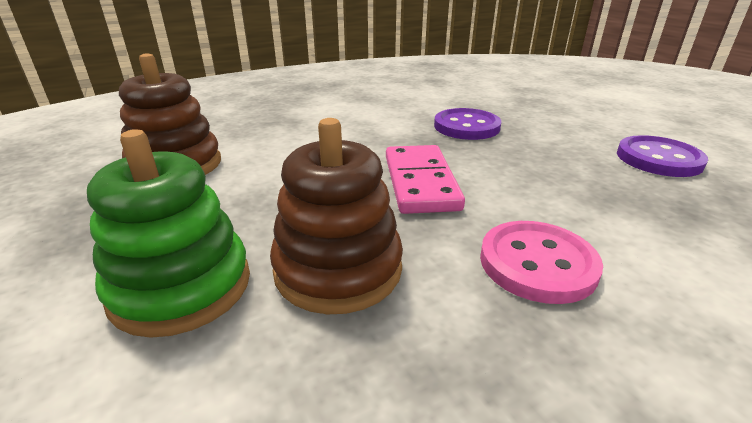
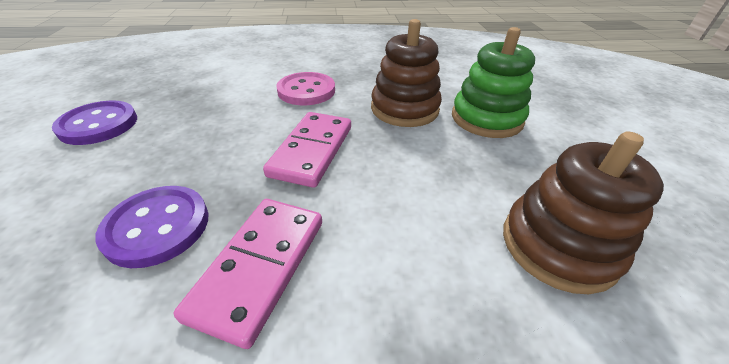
camera: 160 degrees left, 10 degrees up
none -> pink domino [174,199,322,349]

